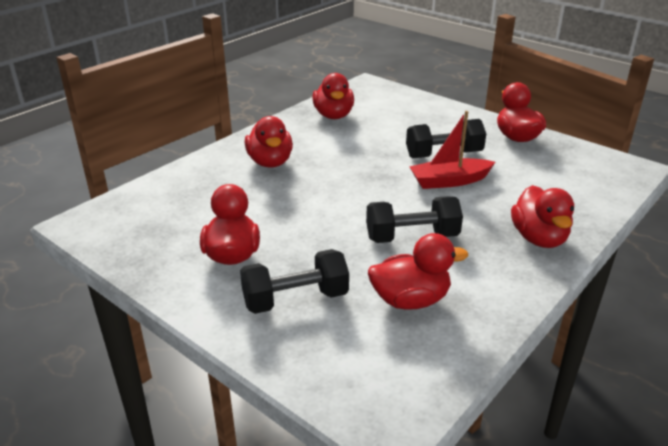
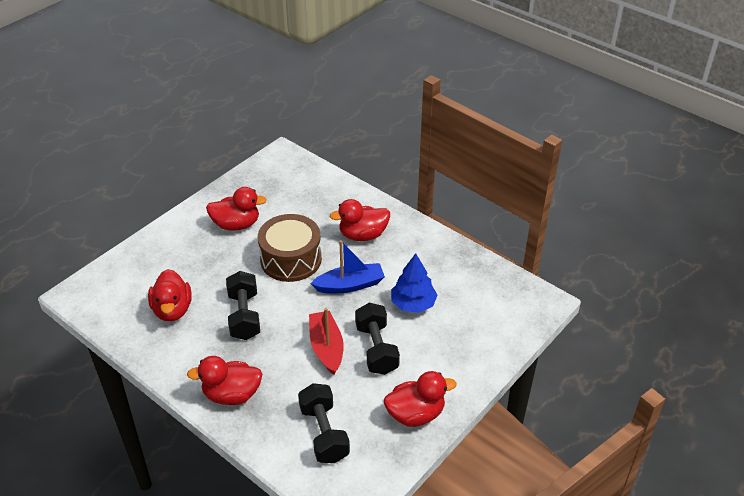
camera: 90 degrees right, 10 degrees up
black dumbbell [240,249,349,314] -> black dumbbell moved to [298,383,350,463]
red duck [312,73,354,119] -> none
none -> brown drum [258,214,322,282]
none -> blue boat [310,240,385,294]
none -> blue tree [391,253,438,313]

